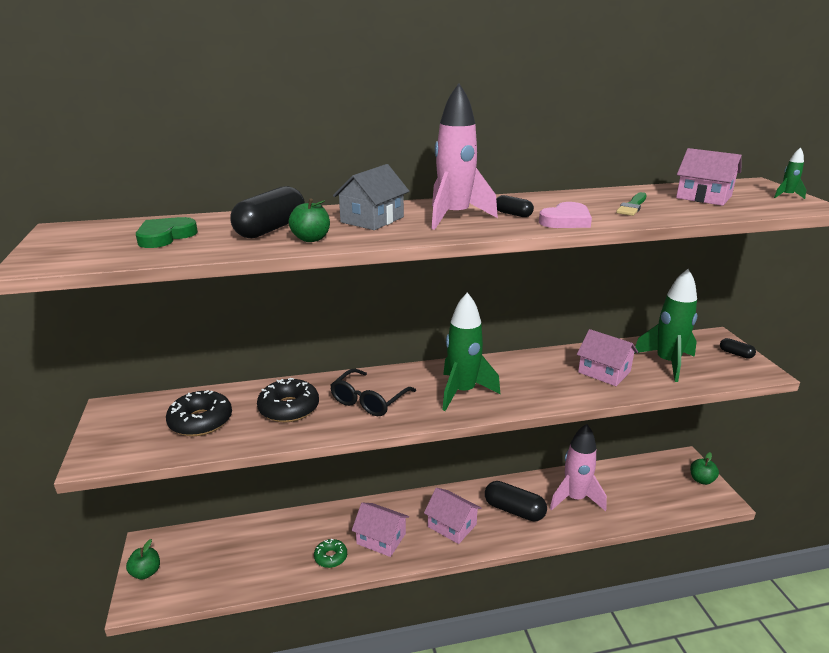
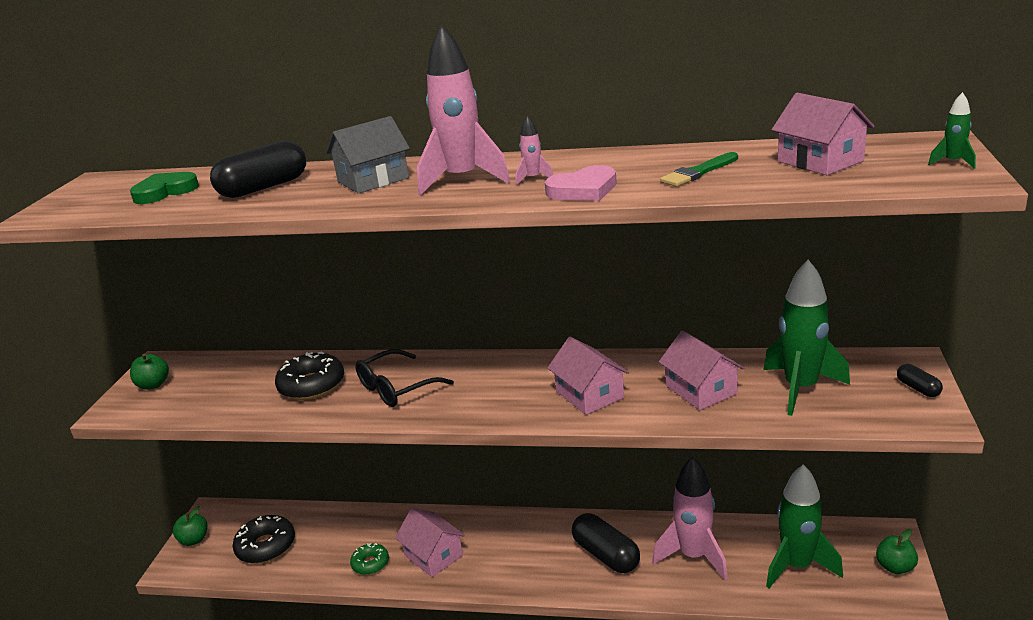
camera: 25 degrees right, 0 degrees up
black donut [166,390,232,436] -> black donut moved to [233,515,295,564]
green apple [289,198,330,242] -> green apple moved to [130,354,169,390]
pink house [424,488,481,544] -> pink house moved to [548,337,629,415]
green rocket [442,292,500,411] -> green rocket moved to [766,464,843,589]
black capsule [496,195,534,217] -> pink rocket [516,116,553,185]

